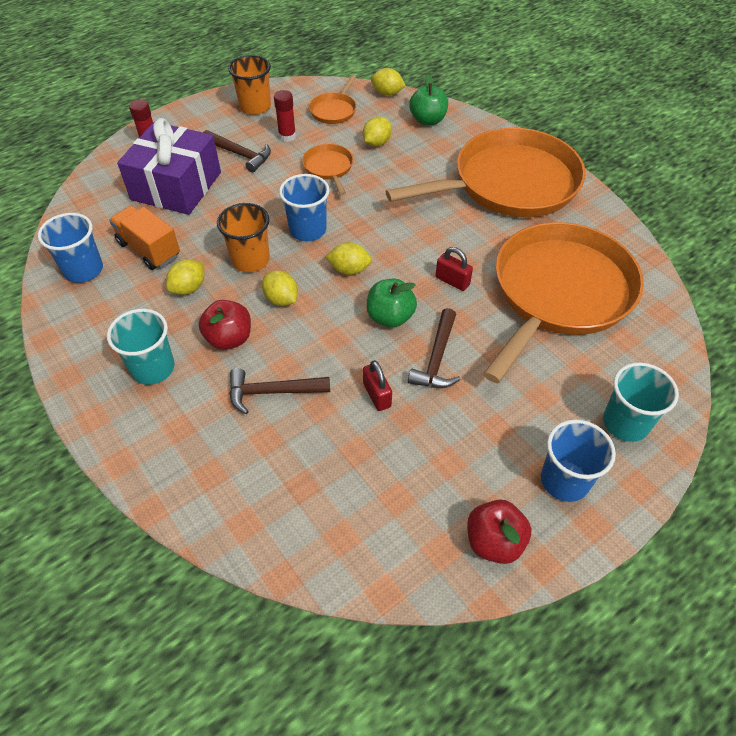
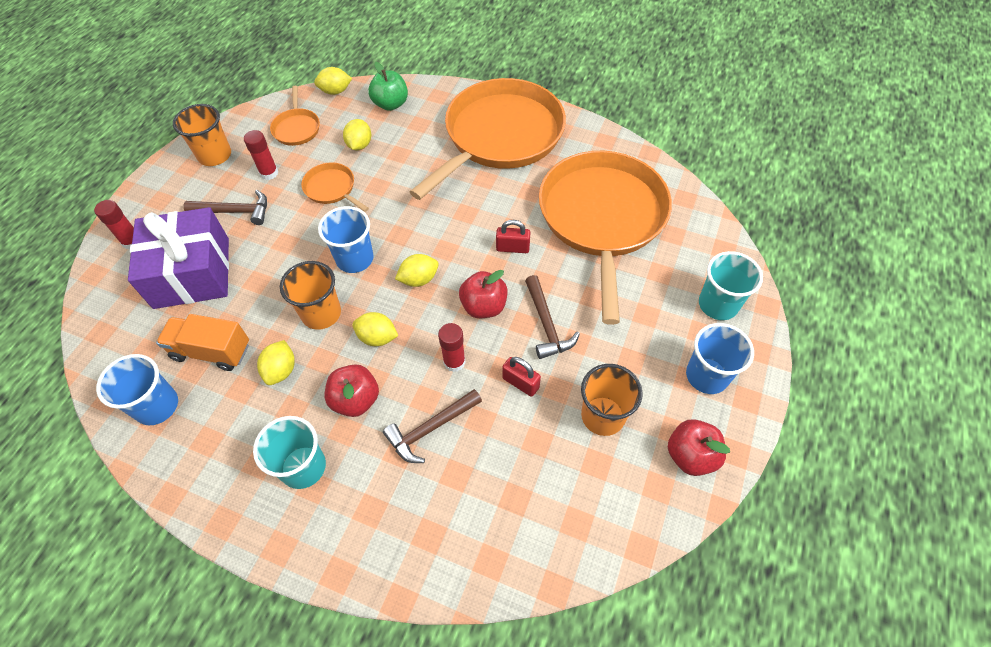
camera: 30 degrees left, 5 degrees up
green apple [367,278,417,328] -> red apple [459,270,508,318]
none -> red glue stick [438,323,466,372]
none -> orange cup [581,364,643,436]

